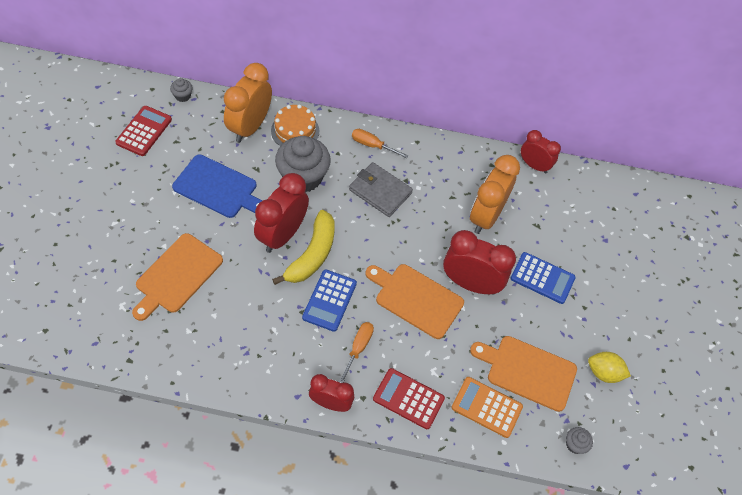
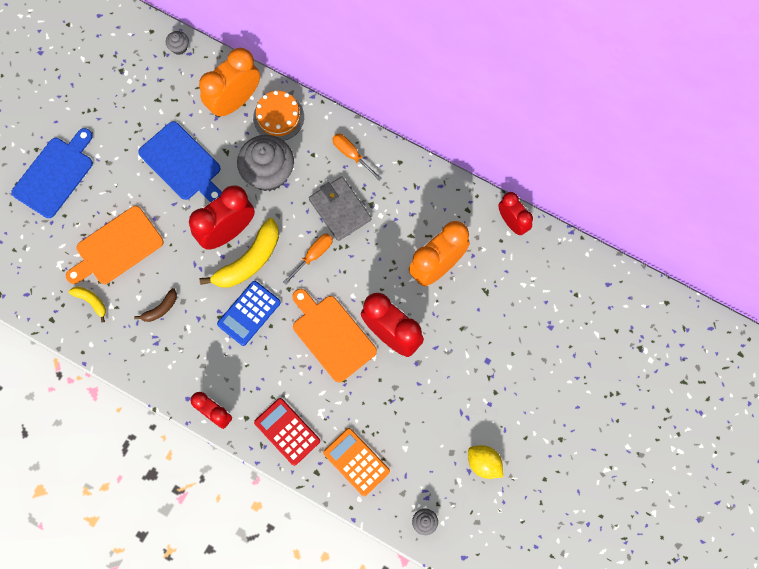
camera: 25 degrees right, 15 degrees up
red calculator [115,106,172,156] -> none
orange screwdriver [338,322,374,383] -> orange screwdriver moved to [283,234,333,285]
orange cutting board [470,336,577,412] -> none
blue calculator [511,252,576,304] -> none
none -> blue cutting board [11,128,93,218]
none -> yellow banana [69,286,106,323]
none -> brown banana [134,288,177,322]

